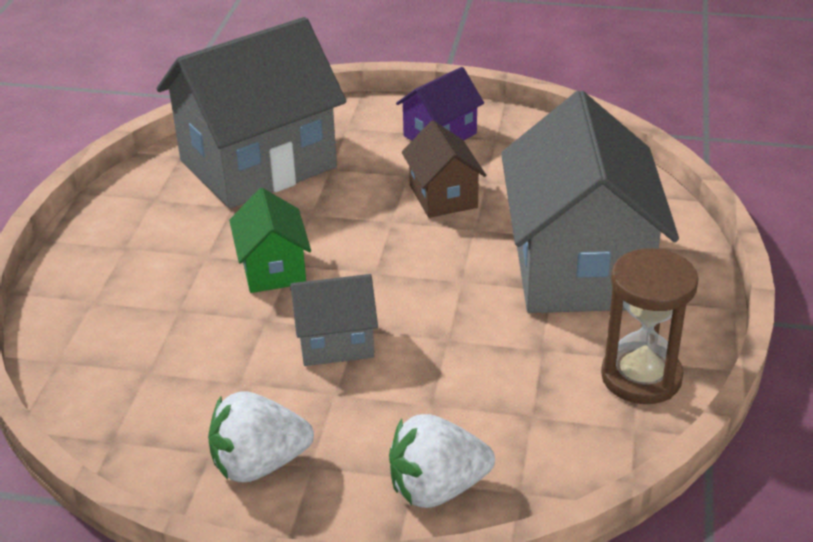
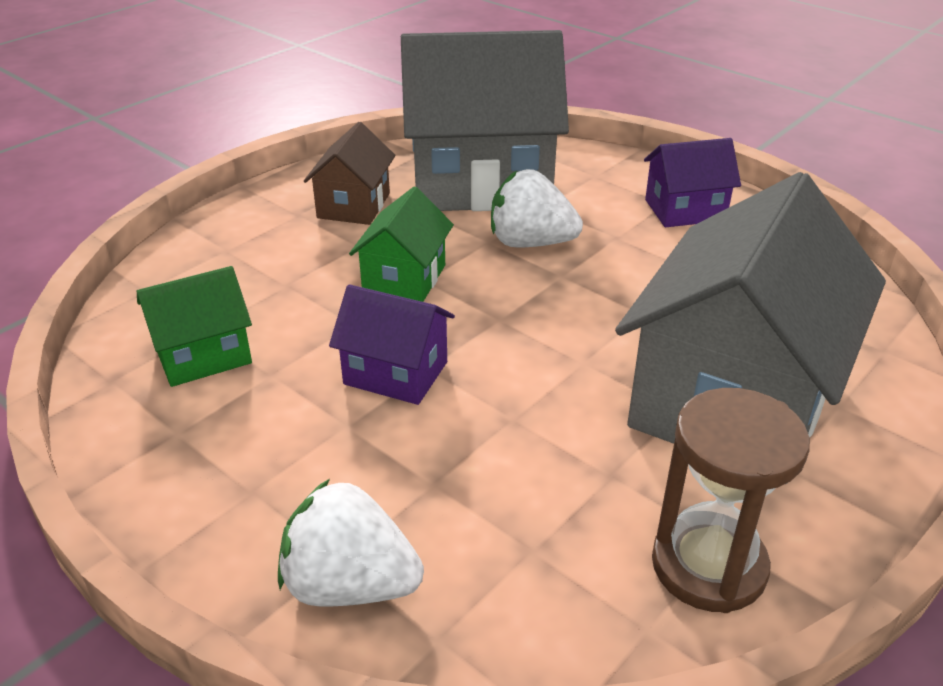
camera: 30 degrees right, 0 degrees up
white strawberry [208,391,314,482] -> white strawberry moved to [491,169,583,248]
grey house [290,274,378,366] -> purple house [329,284,455,405]
brown house [402,120,486,218] -> brown house moved to [304,122,396,225]
none -> green house [137,266,252,387]

